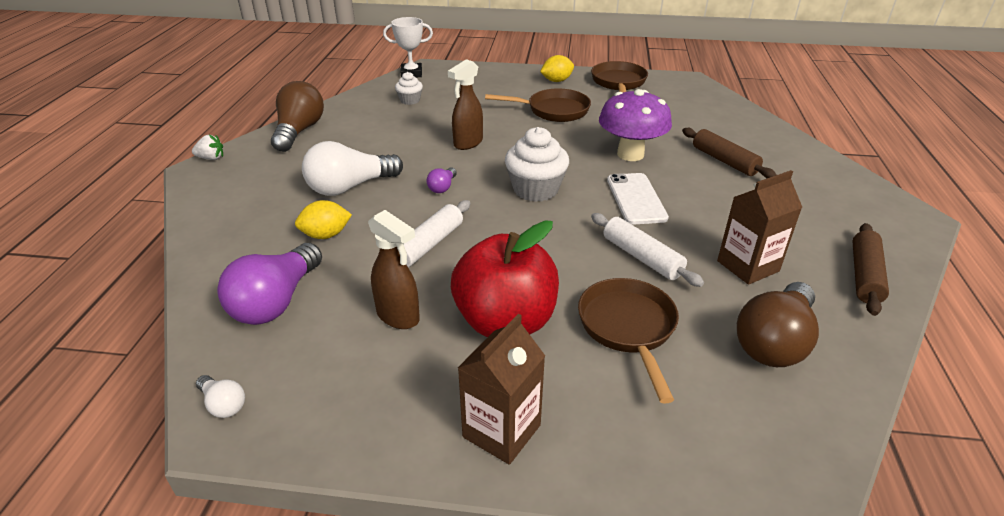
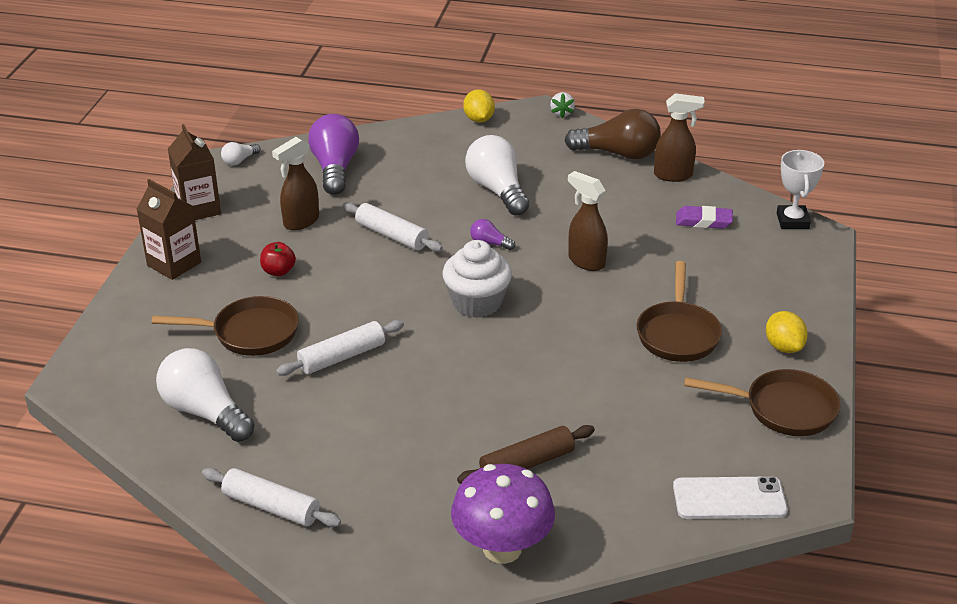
camera: 95 degrees right, 0 degrees up
purple light bulb [217,243,322,325] -> purple light bulb turned 60 degrees clockwise [308,114,359,195]
yellow lemon [295,200,352,239] -> yellow lemon moved to [463,89,495,122]
white cupcake [395,72,423,105] -> purple eraser [676,206,733,229]
red apple [451,220,559,337] -> red apple [260,242,296,276], size x0.42
purple mushroom [599,89,672,161] -> purple mushroom moved to [451,464,555,564]
white phone [607,173,669,225] -> white phone moved to [673,476,788,519]
brown carton [717,170,802,285] -> brown carton moved to [168,124,221,220]
brown light bulb [737,282,819,367] -> white light bulb [156,348,255,442]
brown rolling pin [852,223,889,316] -> white rolling pin [202,468,341,527]
none -> brown spray bottle [654,93,705,182]

